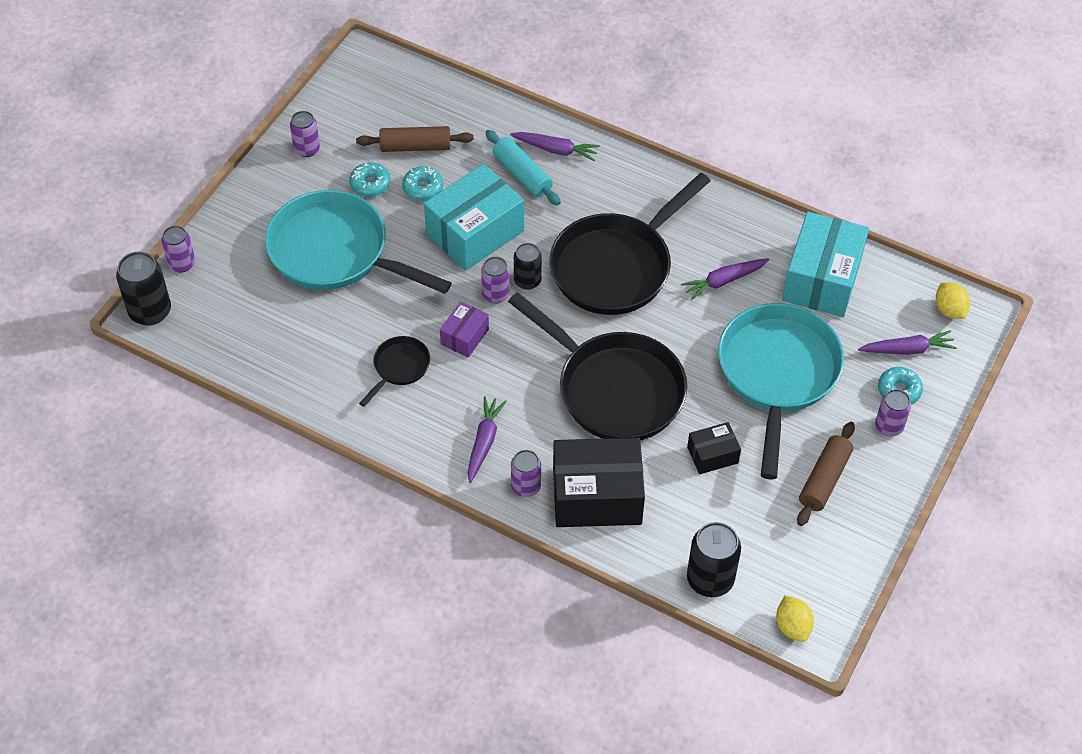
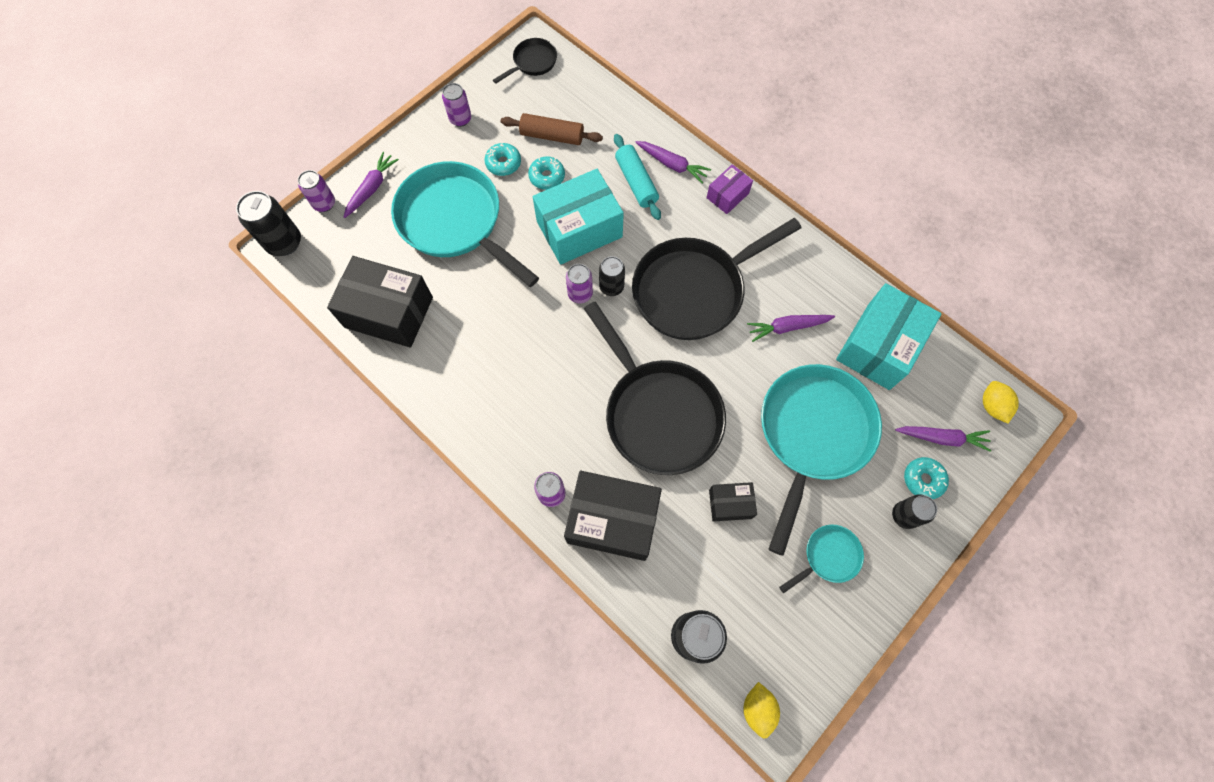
camera: 15 degrees right, 15 degrees up
black pan [359,336,430,407] -> black pan moved to [493,38,557,84]
purple box [440,302,489,358] -> purple box moved to [707,164,753,214]
purple carrot [468,396,507,483] -> purple carrot moved to [344,152,399,218]
brown rolling pin [797,422,855,526] -> turquoise pan [779,524,864,593]
purple can [875,389,911,436] -> black can [892,494,937,529]
none -> black box [327,256,433,348]

